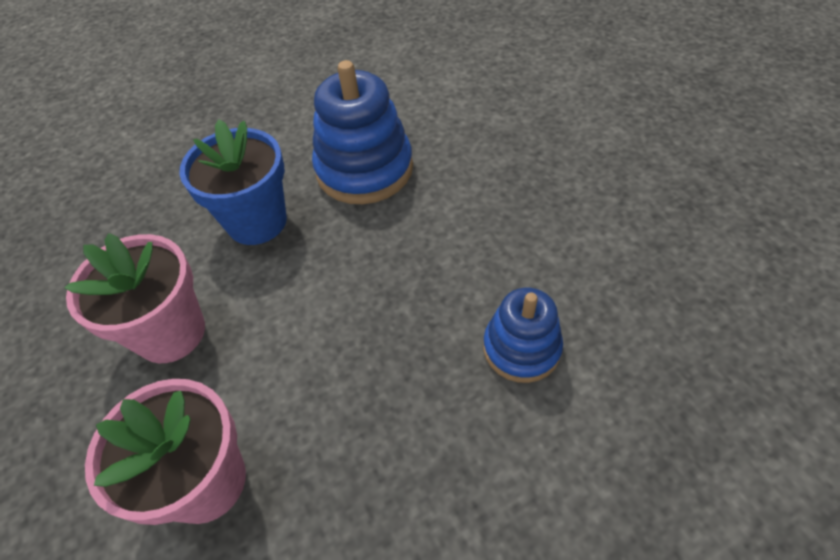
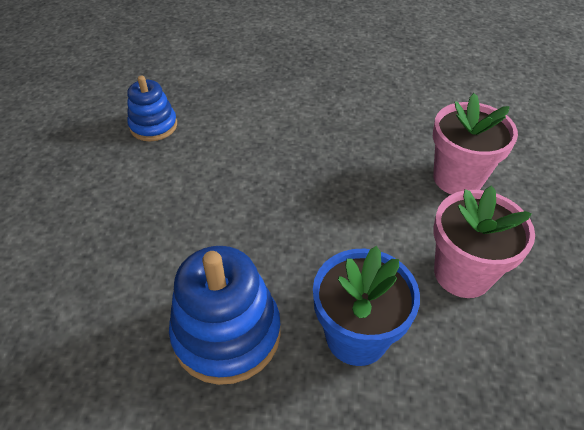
camera: 150 degrees left, 5 degrees down
blue stacking toy [483,288,563,383] -> blue stacking toy moved to [127,76,177,141]

